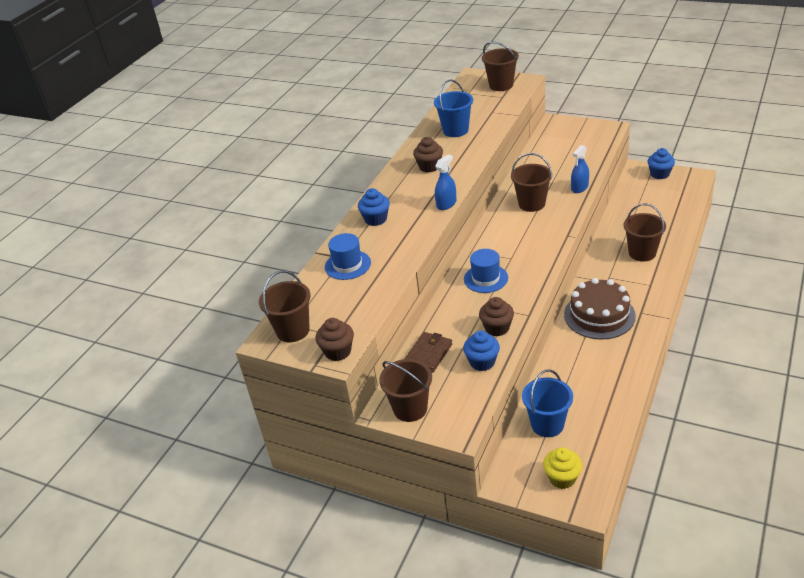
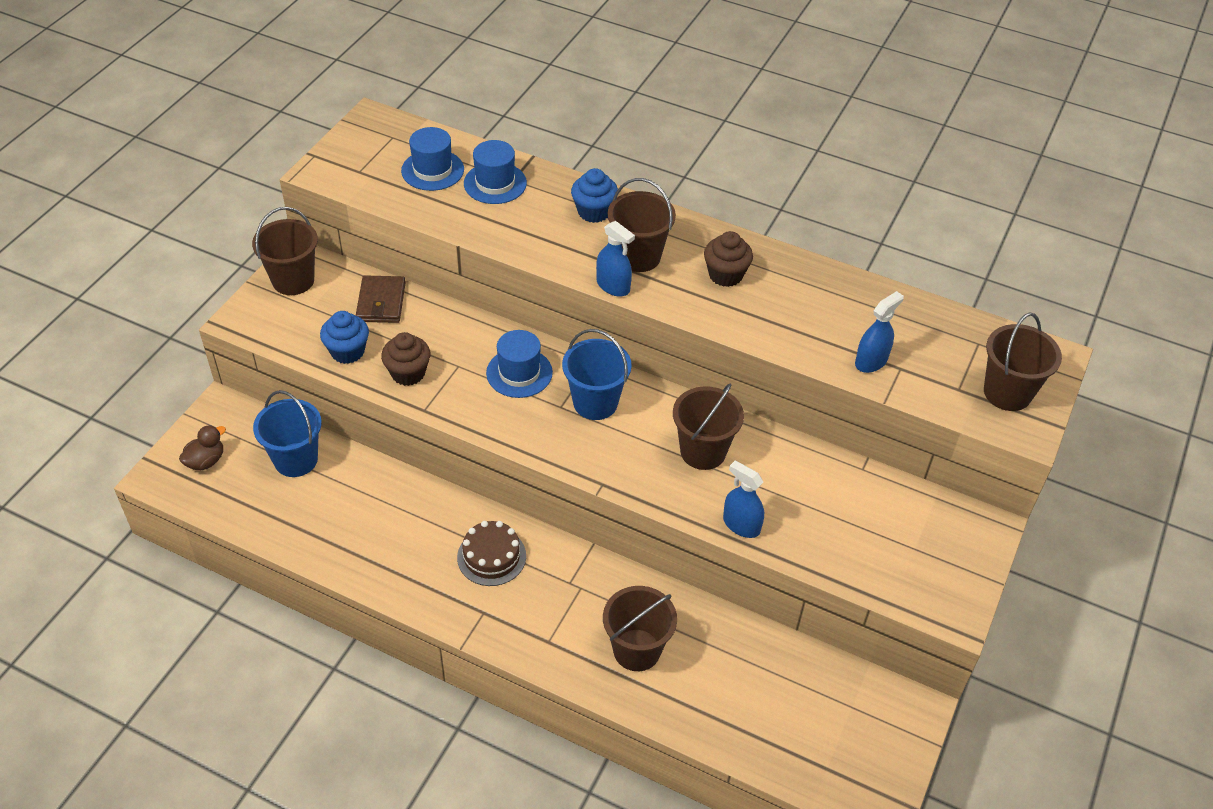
camera: 85 degrees right, 10 degrees up
brown bucket [259,270,311,342] -> brown bucket moved to [608,178,676,272]
brown cupcake [315,318,354,361] -> none
brown wallet [404,332,452,373] -> brown wallet turned 60 degrees clockwise [356,275,406,323]
blue bucket [434,80,473,137] -> blue bucket moved to [562,329,632,420]
yellow cupcake [543,447,582,489] -> brown duck [179,425,226,470]
brown cake [564,278,636,339] -> brown cake [457,521,526,586], size x0.62
blue cupcake [647,148,675,179] -> none
none -> blue hat [401,127,464,191]
none -> blue spray bottle [855,291,904,373]

